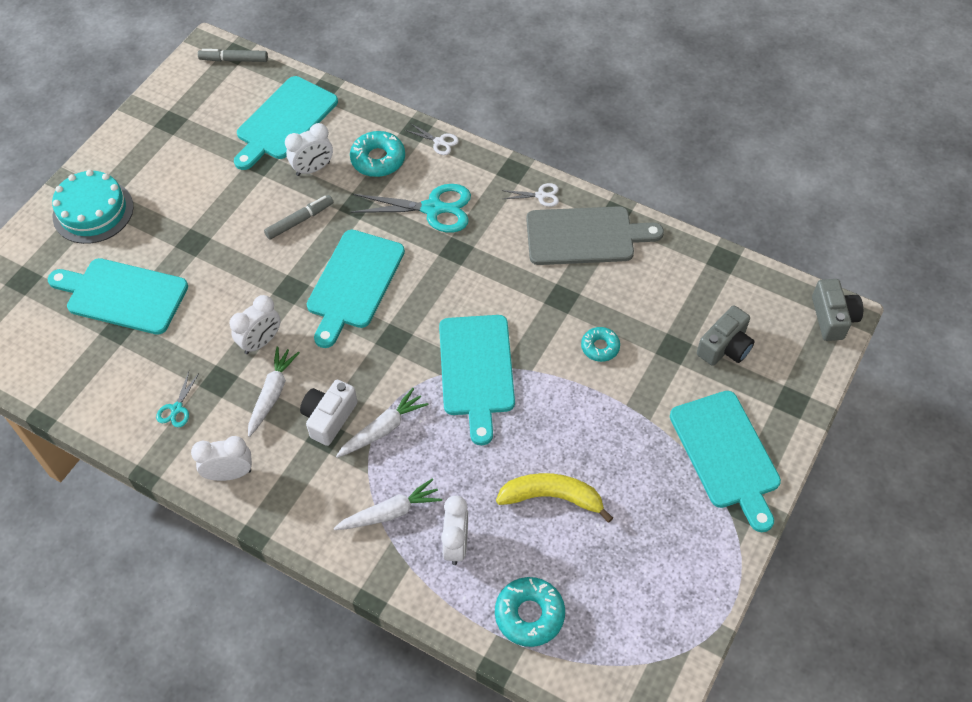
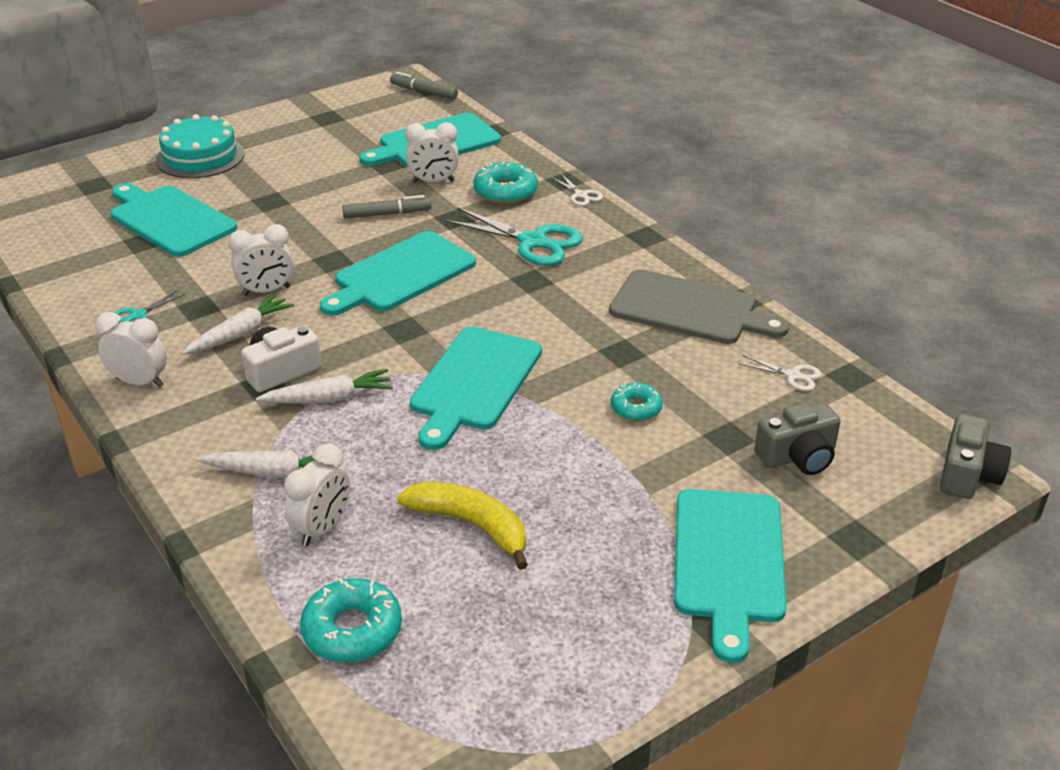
camera: 25 degrees right, 20 degrees down
white scissors [501,183,559,207] -> white scissors moved to [738,355,821,391]

